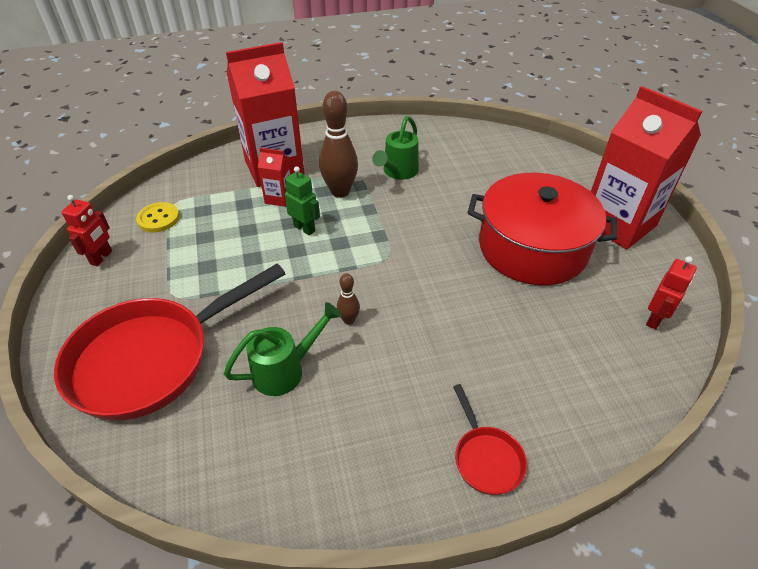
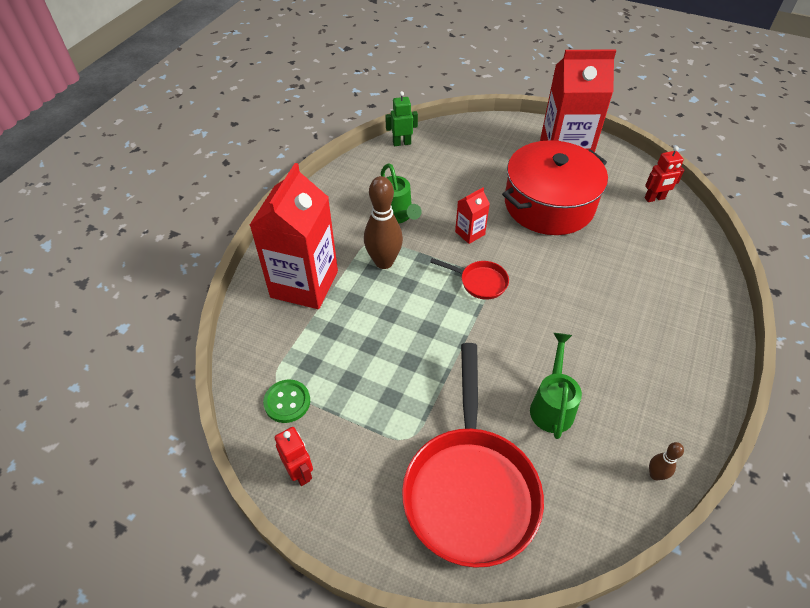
camera: 50 degrees left, 5 degrees up
yellow button [136,202,180,232] -> green button [263,380,310,423]
red carton [258,148,291,207] -> red carton moved to [455,187,490,244]
green robot [285,166,320,236] -> green robot moved to [385,91,418,146]
brown bowling pin [337,273,360,325] -> brown bowling pin moved to [649,442,684,480]
red pan [453,384,527,495] -> red pan moved to [430,258,509,300]
red robot [646,256,697,330] -> red robot turned 90 degrees clockwise [645,146,684,202]

